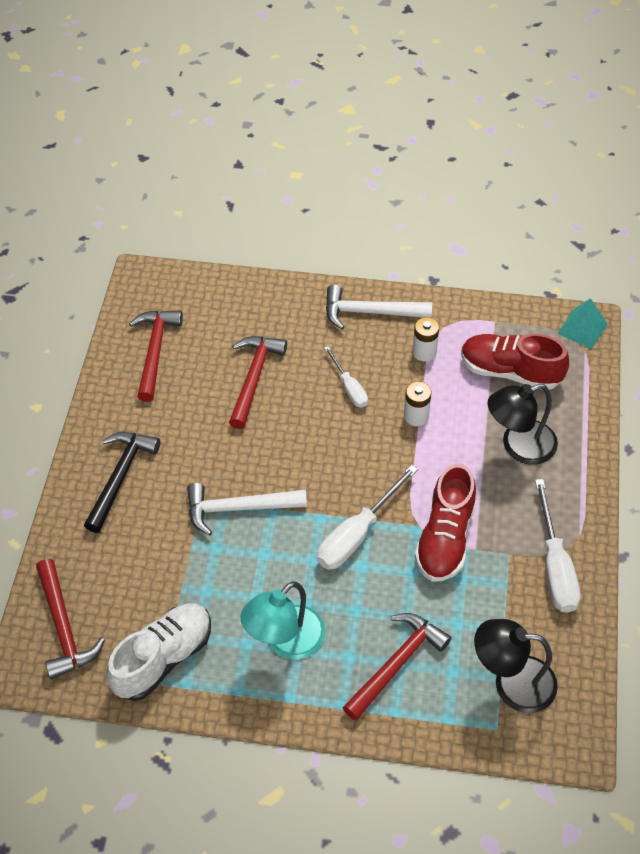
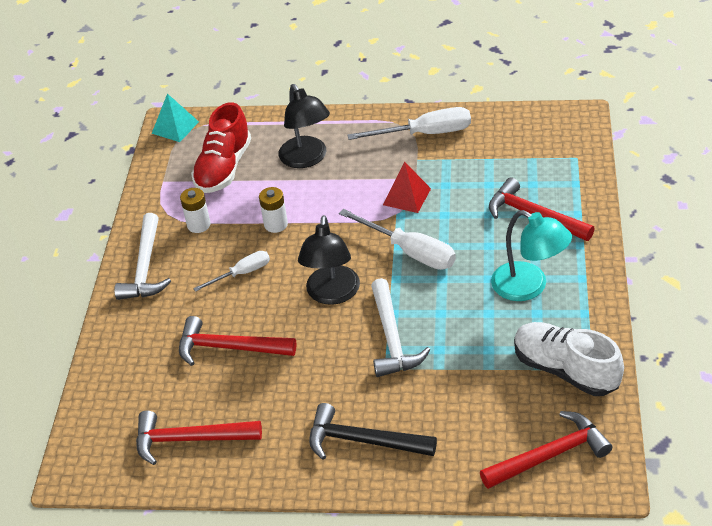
camera: 90 degrees left, 10 degrees down
red shoe [415,464,476,582] -> red pyramid [383,162,431,213]
black lamp [474,619,558,713] -> black lamp moved to [298,215,360,305]

